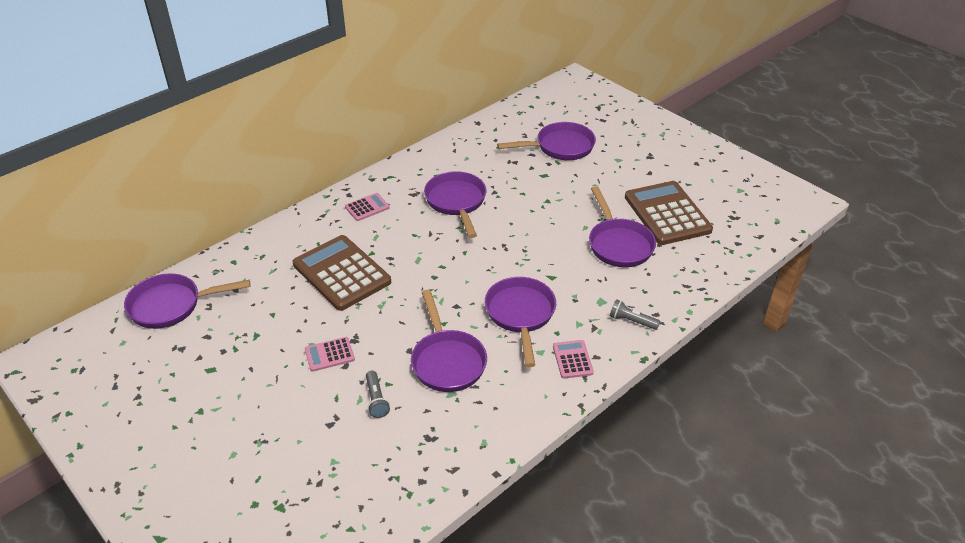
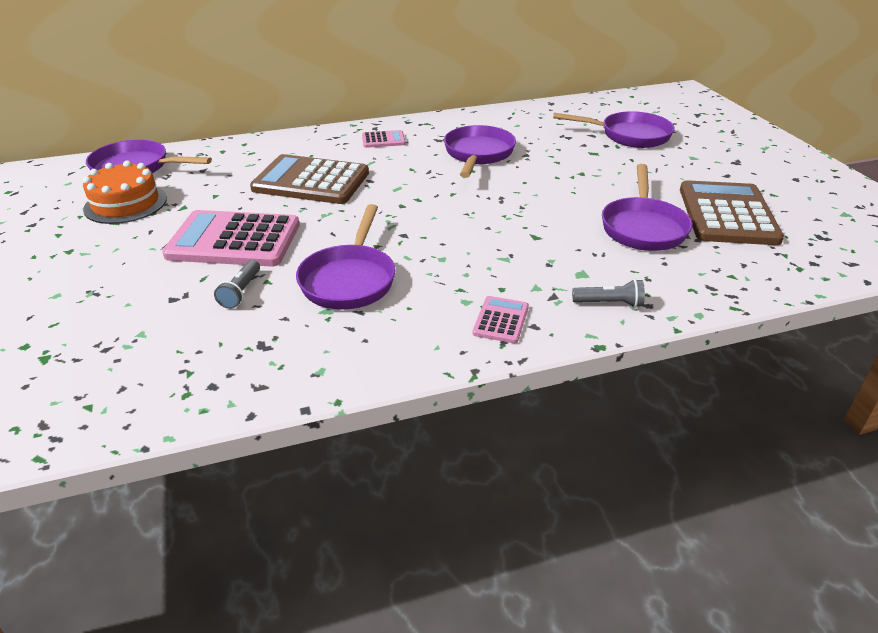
camera: 25 degrees right, 5 degrees down
brown calculator [293,235,391,311] -> brown calculator turned 60 degrees counterclockwise [250,154,369,204]
pink calculator [305,337,355,372] -> pink calculator [162,210,300,267], size x2.16
purple pan [485,277,556,367] -> none
grey flashlight [610,299,660,330] -> grey flashlight turned 135 degrees clockwise [572,279,645,308]
none -> orange cake [82,161,167,224]

